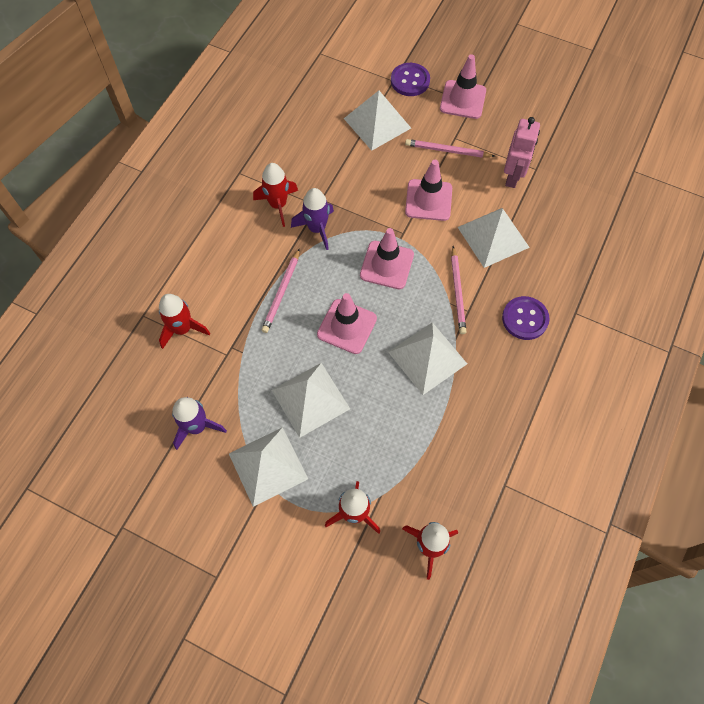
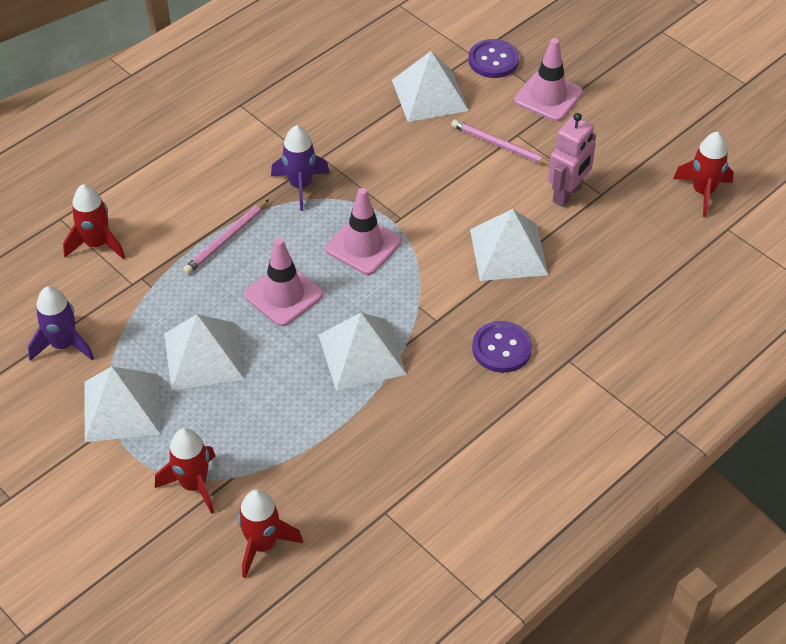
camera: 20 degrees right, 15 degrees down
red rocket [253,163,298,227] -> red rocket moved to [673,132,734,217]
pink traffic cone [405,160,452,221] -> none
pink pencil [451,246,466,334] -> none

